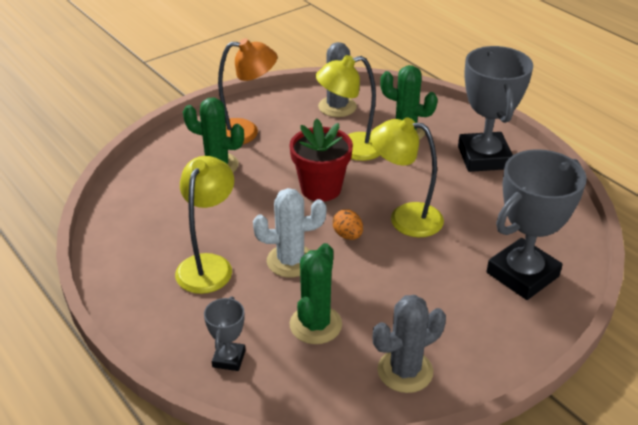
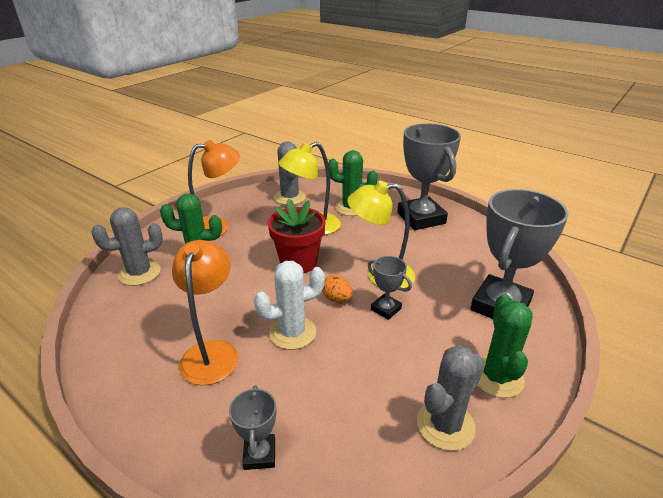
camera: 15 degrees left, 5 degrees down
yellow lamp [175,156,234,294] -> orange lamp [172,240,238,385]
green cactus [290,243,342,344] -> green cactus moved to [477,294,533,398]
none -> grey cactus [92,207,163,286]
none -> grey trophy [368,256,412,320]

